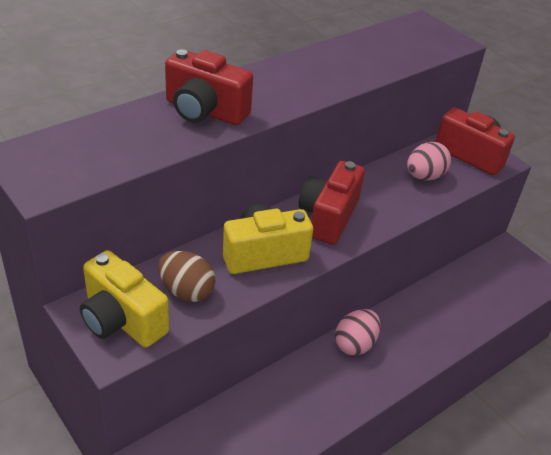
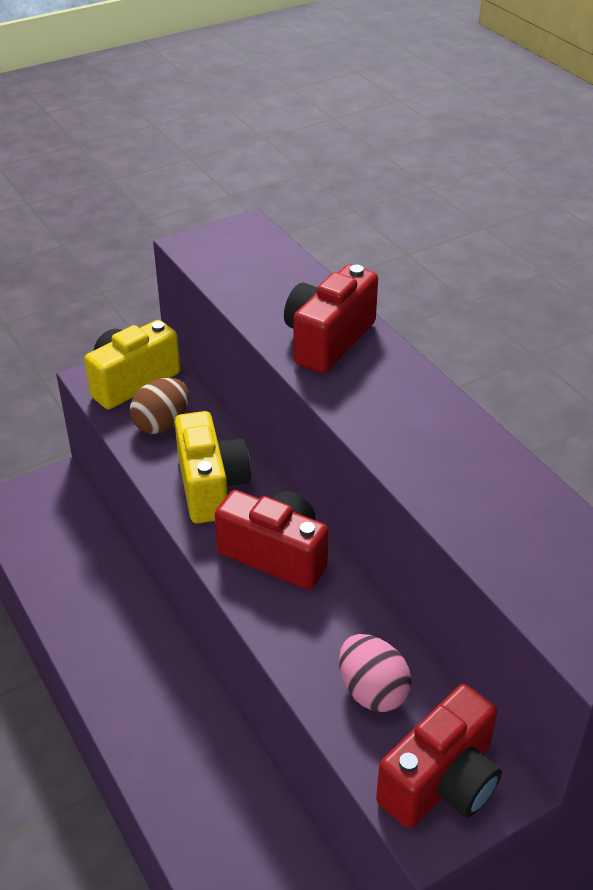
camera: 100 degrees right, 0 degrees up
pink egg [335,309,381,356] -> none

